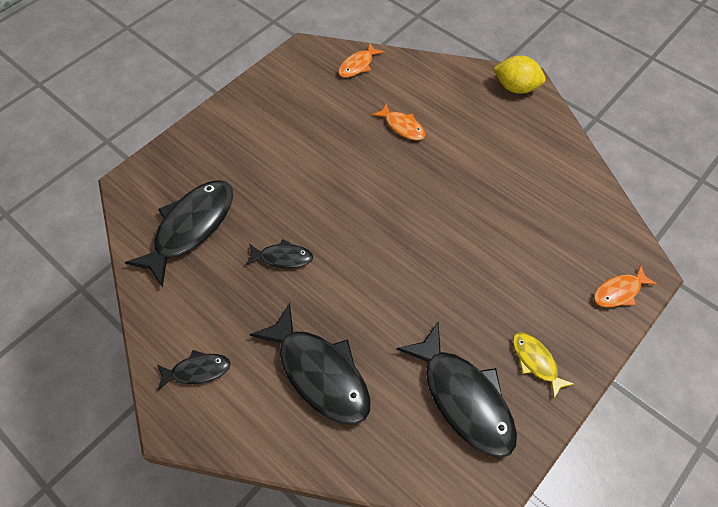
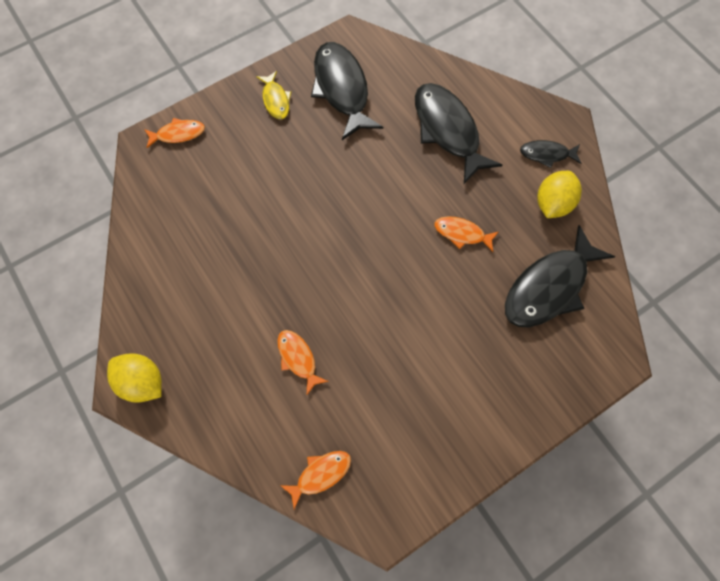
camera: 165 degrees left, 10 degrees up
black fish [245,239,313,268] -> orange fish [434,216,498,252]
none -> yellow lemon [537,171,582,218]

